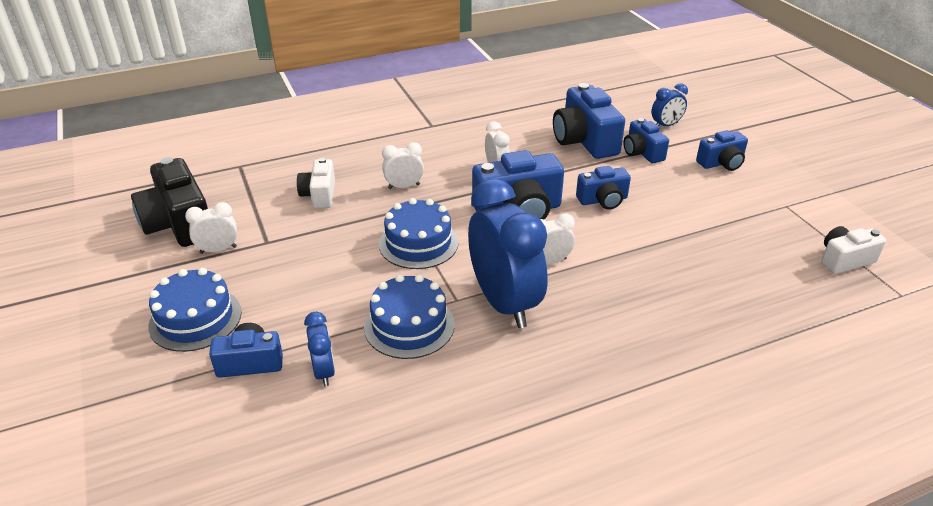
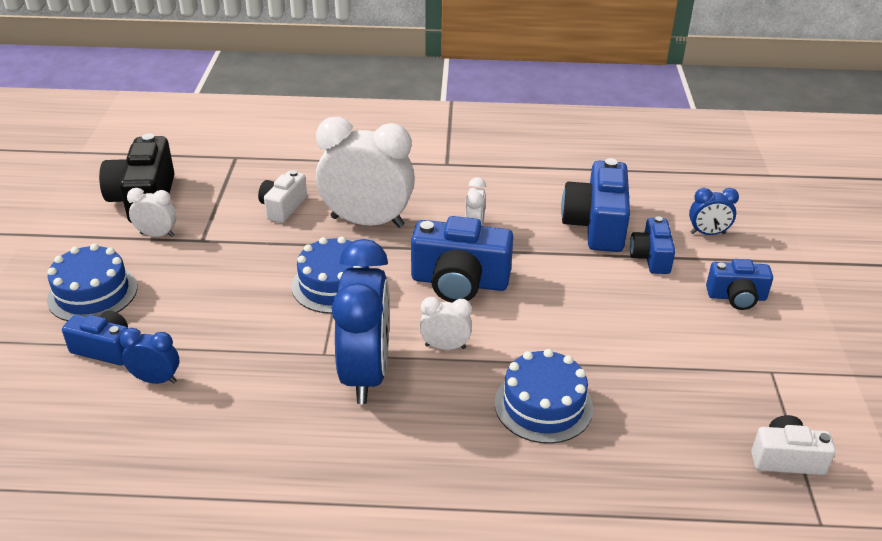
camera: 25 degrees right, 0 degrees up
blue clock [304,312,335,386] -> blue clock turned 90 degrees counterclockwise [120,328,179,384]
blue cake [364,274,454,359] -> blue cake moved to [495,349,593,444]
white clock [382,142,424,189] -> white clock [316,117,415,228], size x2.16
blue camera [576,166,631,210] -> none

